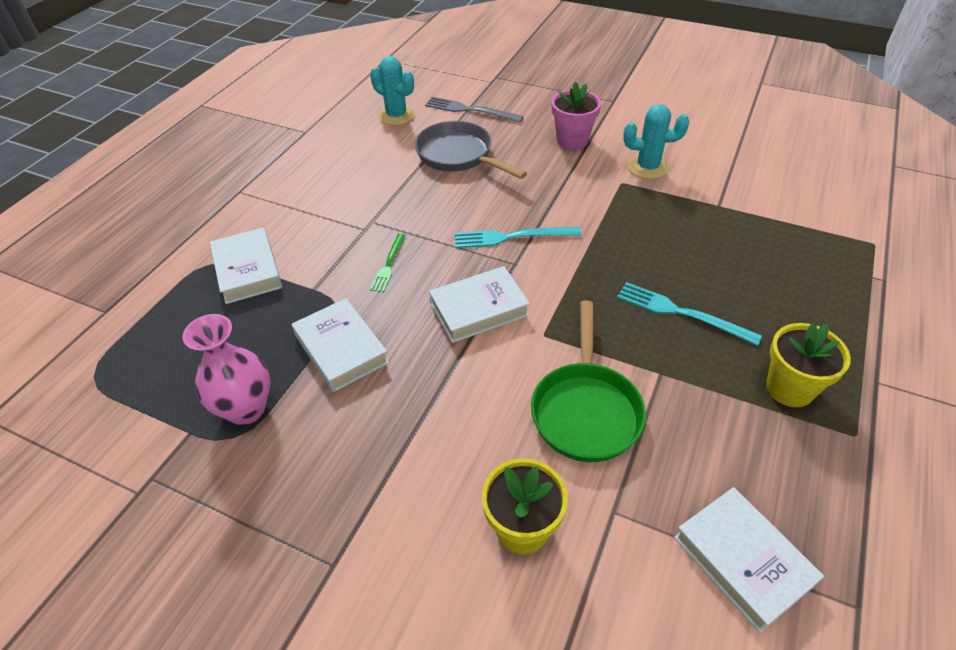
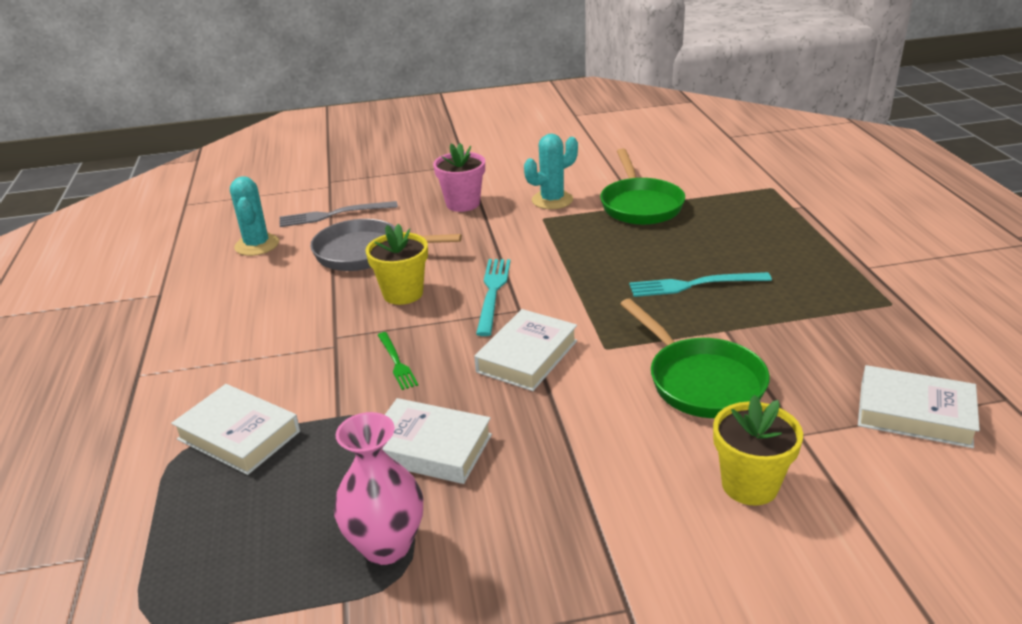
camera: 35 degrees left, 15 degrees down
turquoise cactus [370,56,415,126] -> turquoise cactus turned 75 degrees clockwise [230,176,279,256]
turquoise fork [454,227,581,248] -> turquoise fork turned 135 degrees clockwise [476,259,511,336]
yellow flower pot [766,323,851,407] -> yellow flower pot moved to [365,223,428,305]
none -> green pan [600,149,685,225]

